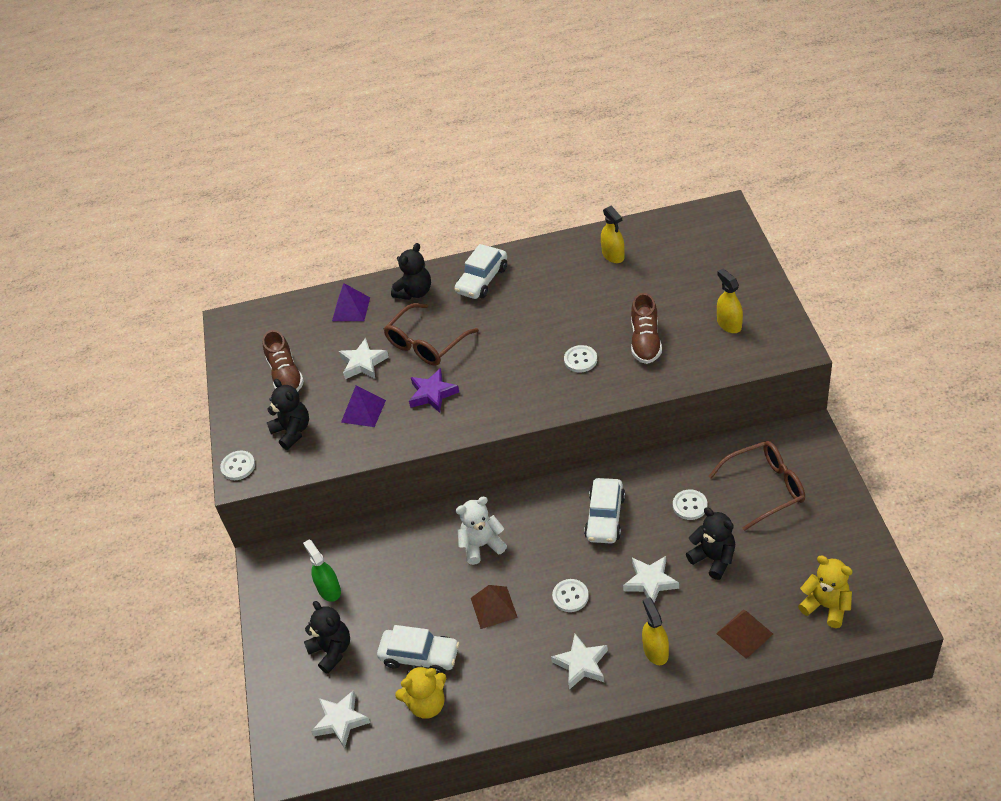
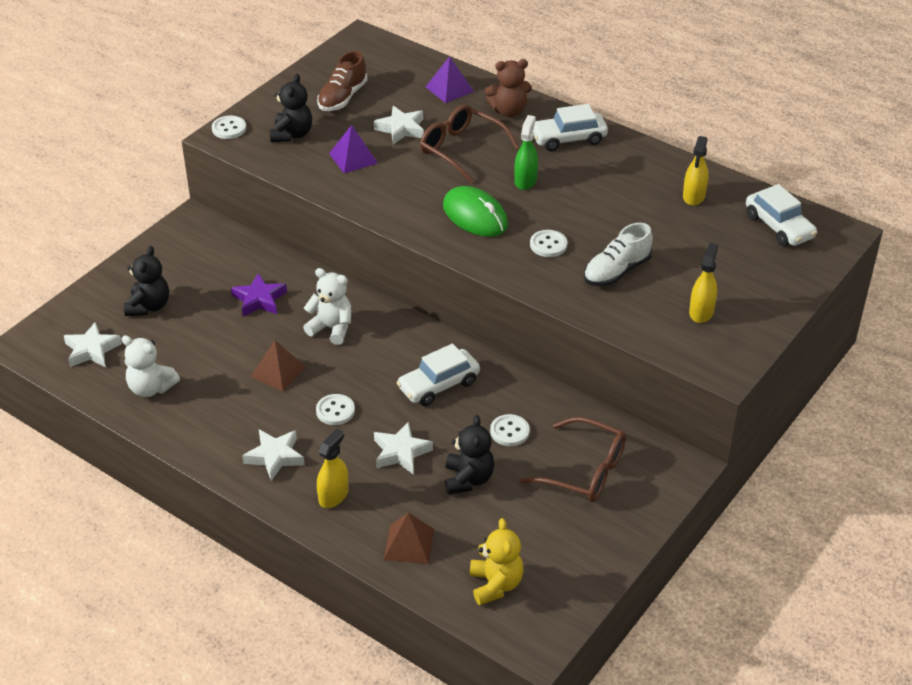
camera: 40 degrees right, 5 degrees down
green spray bottle [303,539,341,602] -> green spray bottle moved to [514,115,538,190]
white car [377,625,460,674] -> white car moved to [746,184,817,247]
brown glasses [384,303,479,366] -> brown glasses turned 45 degrees clockwise [420,104,520,183]
black teddy bear [391,243,431,300] -> brown teddy bear [485,59,532,117]
yellow teddy bear [395,666,446,719] -> white teddy bear [121,335,180,397]
purple star [409,368,459,413] -> purple star moved to [231,273,287,317]
brown shoe [631,293,662,364] -> white shoe [584,223,653,287]
none -> green mouse [443,186,508,237]

